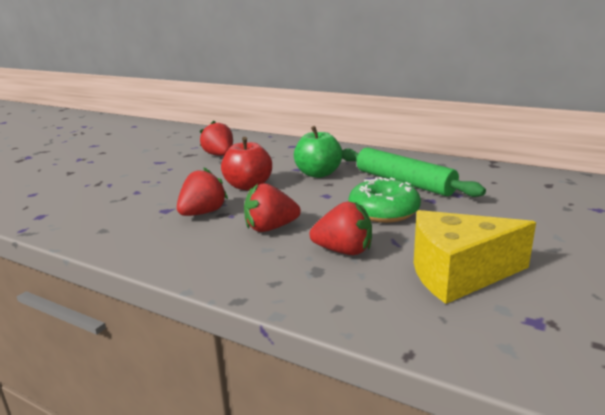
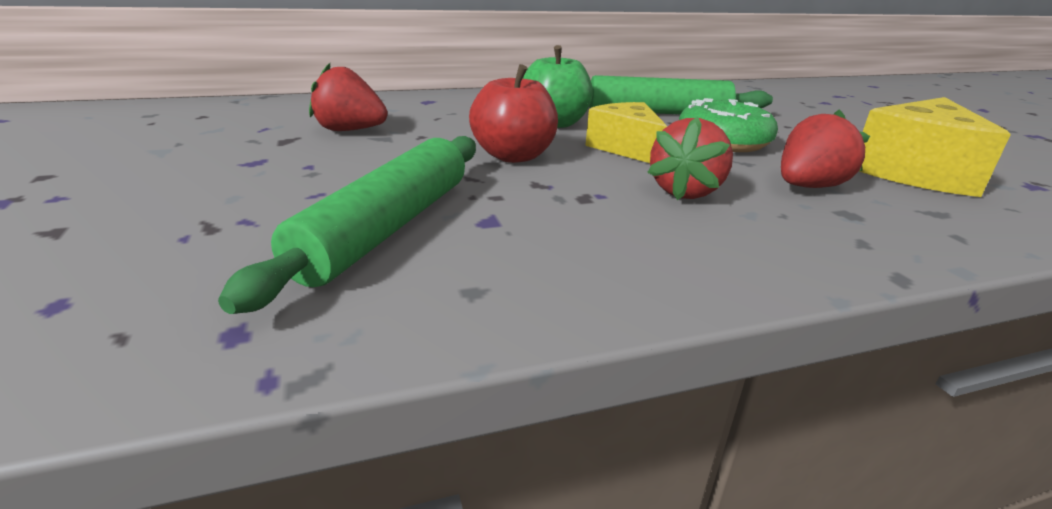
camera: 50 degrees left, 5 degrees up
red strawberry [177,168,228,216] -> none
none -> green rolling pin [218,136,476,314]
none -> yellow cheese [585,102,667,163]

